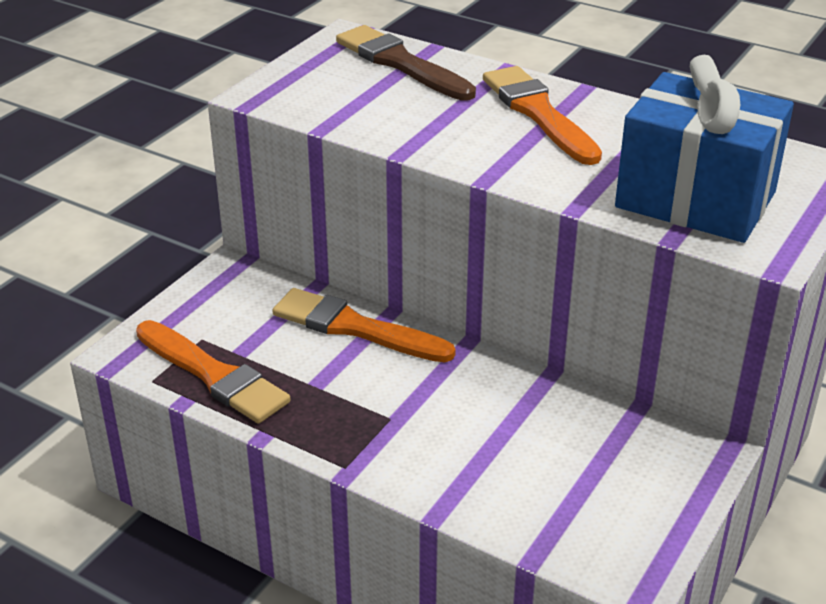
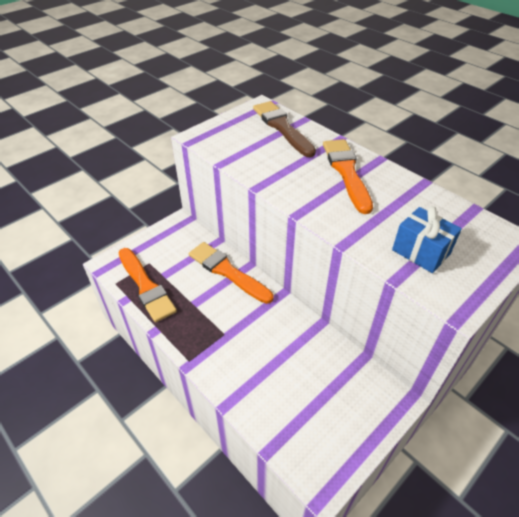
camera: 15 degrees right, 10 degrees up
blue gift [615,55,794,243] -> blue gift [392,206,462,273], size x0.55

